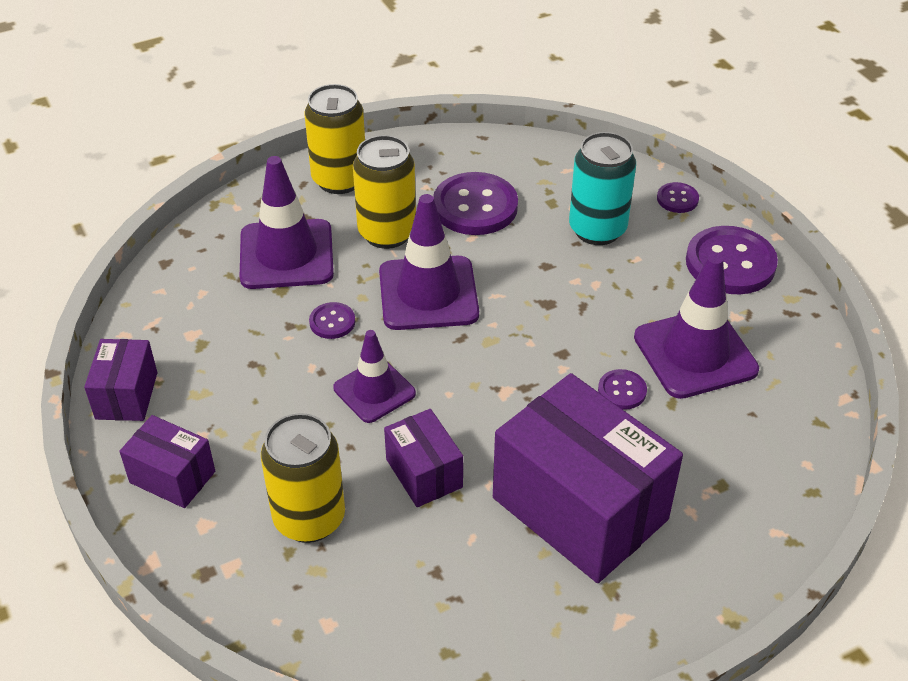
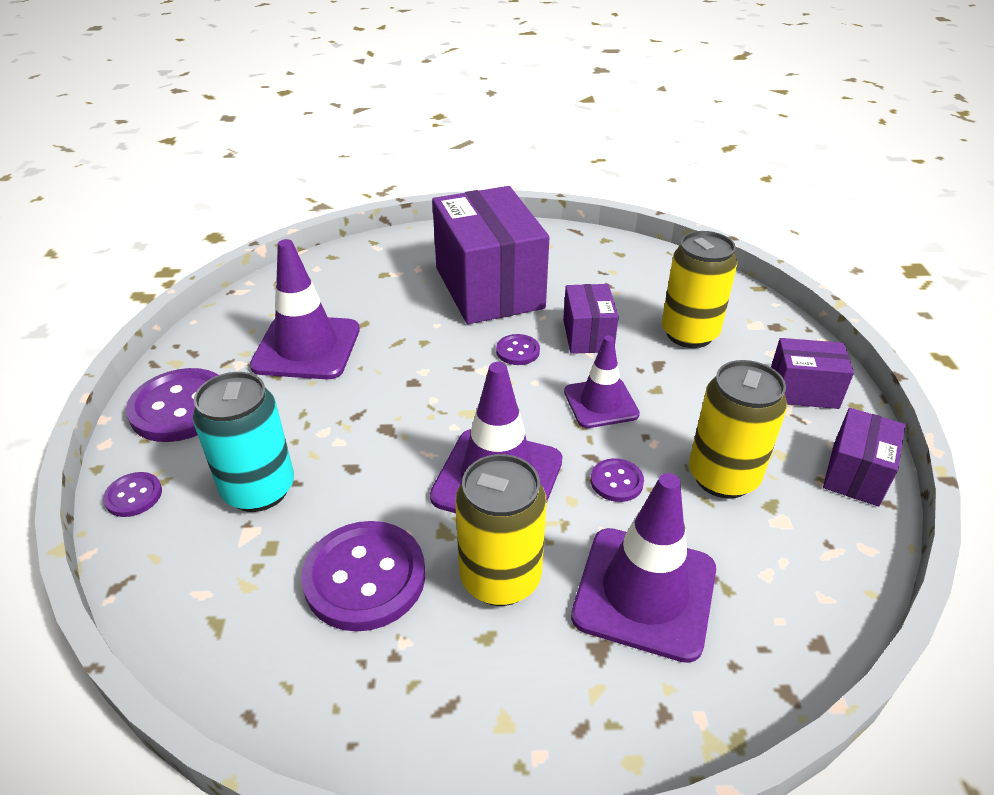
camera: 155 degrees left, 5 degrees down
purple box [119,415,215,508] -> purple box turned 45 degrees counterclockwise [771,338,854,409]
yellow can [304,84,365,194] -> yellow can moved to [689,360,787,499]
purple button [598,369,647,410] -> purple button moved to [496,334,540,365]

